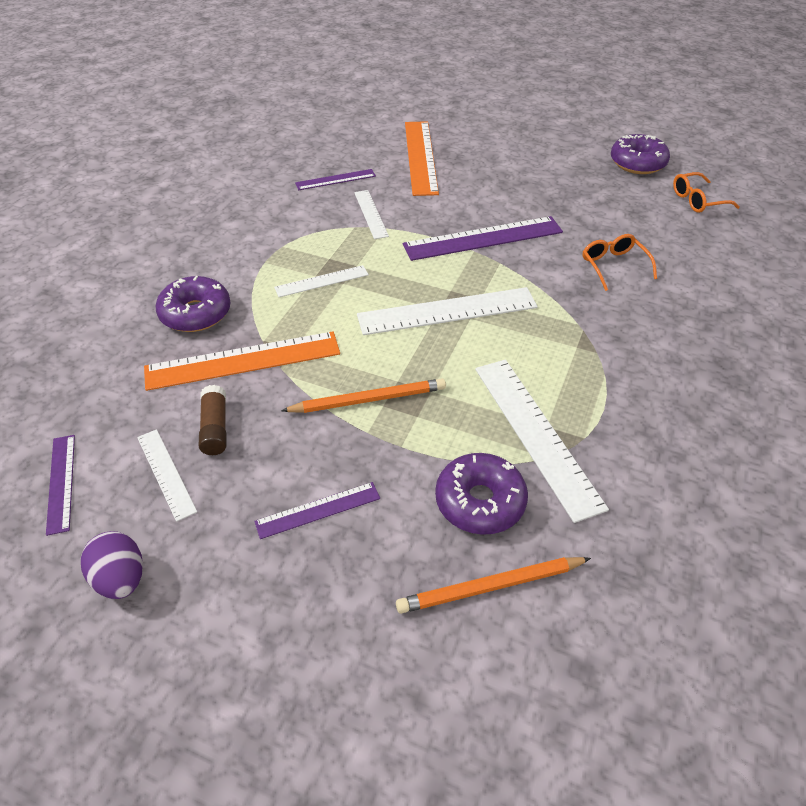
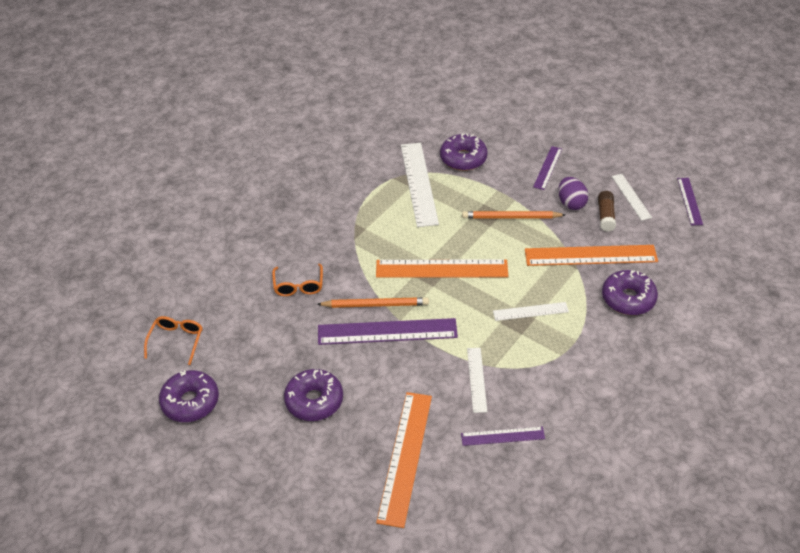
camera: 165 degrees left, 0 degrees up
purple egg [81,531,143,599] -> purple egg moved to [558,177,589,210]
purple ruler [254,482,380,539] -> purple ruler turned 60 degrees counterclockwise [533,146,562,190]
white ruler [357,287,538,335] -> orange ruler [376,260,508,278]
orange pencil [396,557,591,614] -> orange pencil moved to [317,297,429,308]
orange glasses [673,172,739,213] -> orange glasses turned 75 degrees counterclockwise [144,316,203,365]
none -> purple donut [284,369,343,421]

